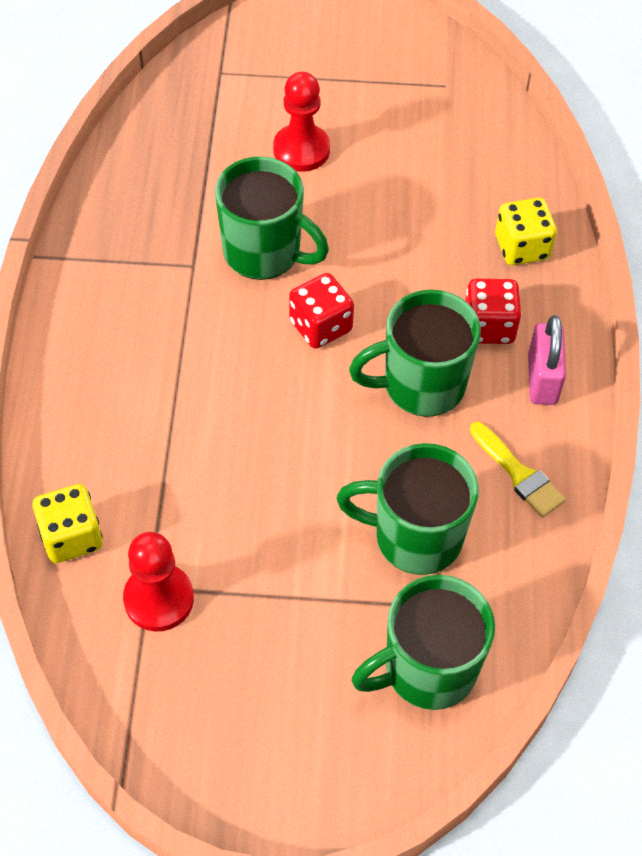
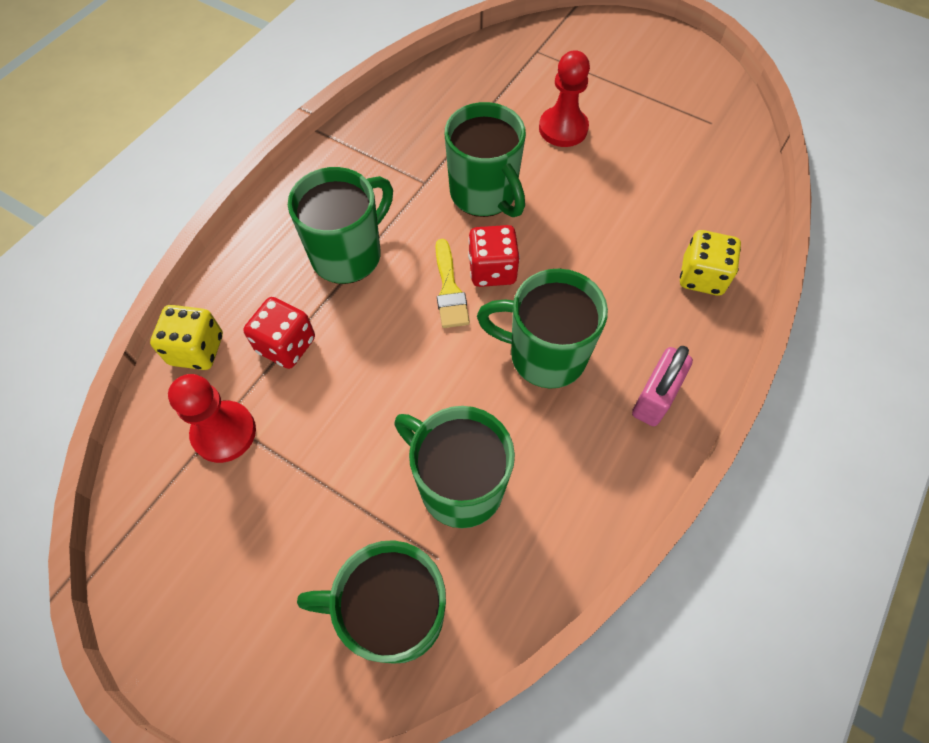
camera: 30 degrees right, 5 degrees up
red dice [465,279,522,344] -> red dice moved to [244,297,315,369]
yellow brush [470,422,566,518] -> yellow brush moved to [436,239,470,328]
none -> green mug [288,167,393,284]

